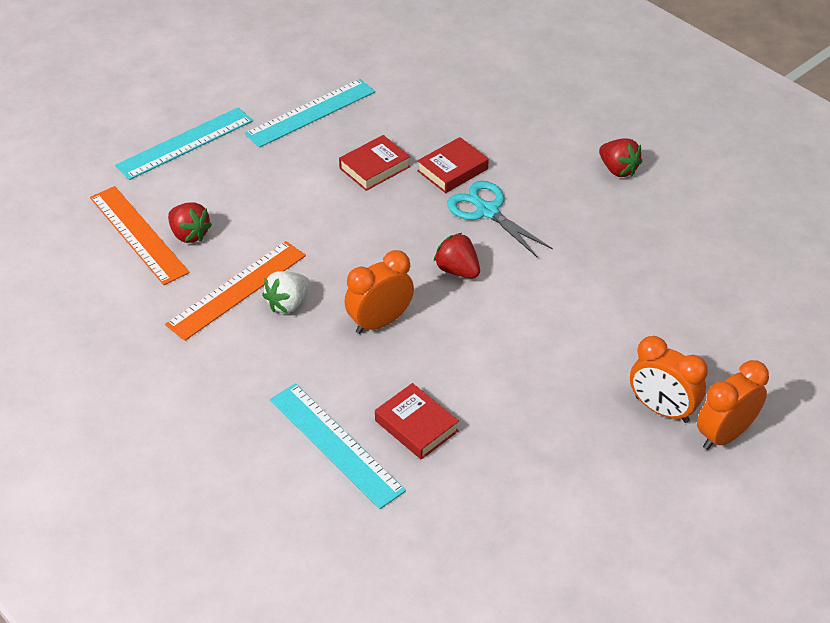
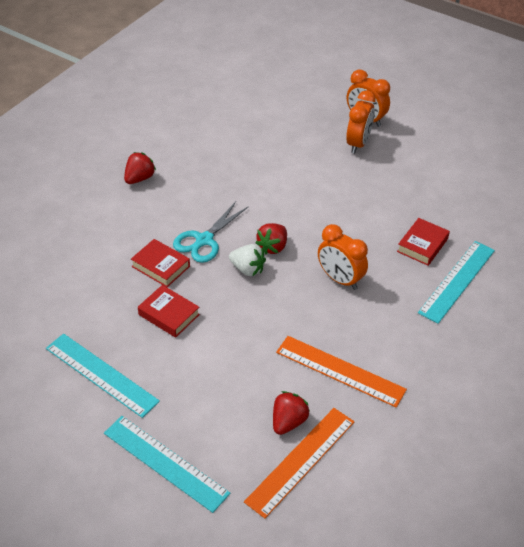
camera: 105 degrees left, 0 degrees up
white strawberry [262,271,310,313] -> white strawberry moved to [229,244,266,276]

